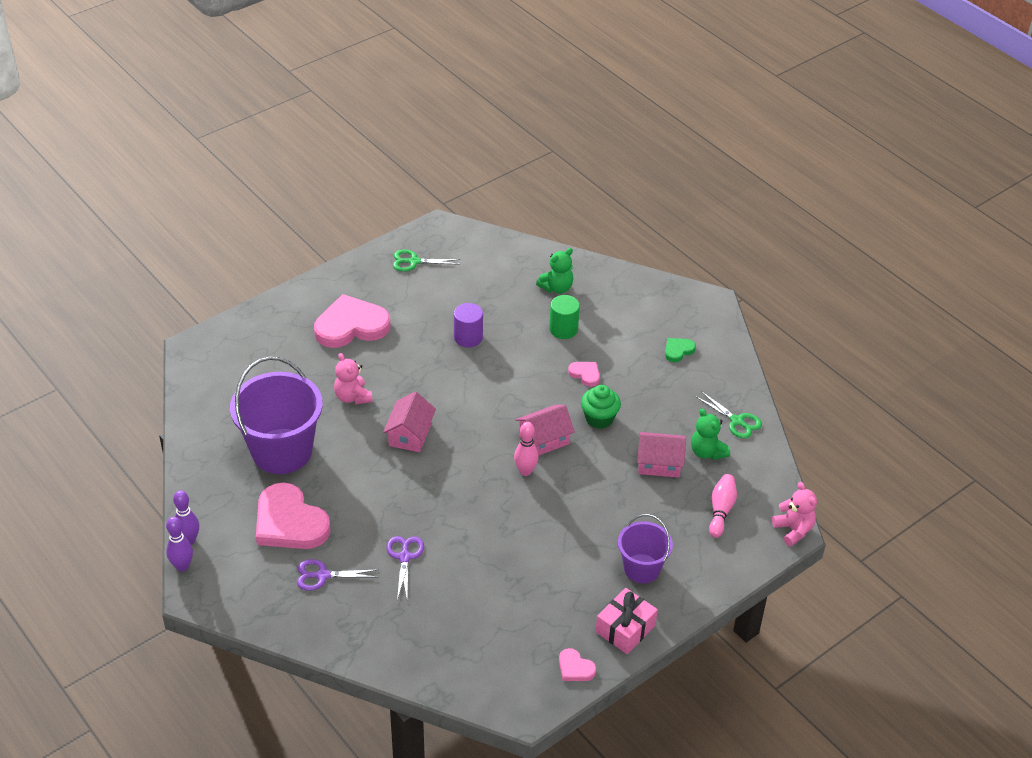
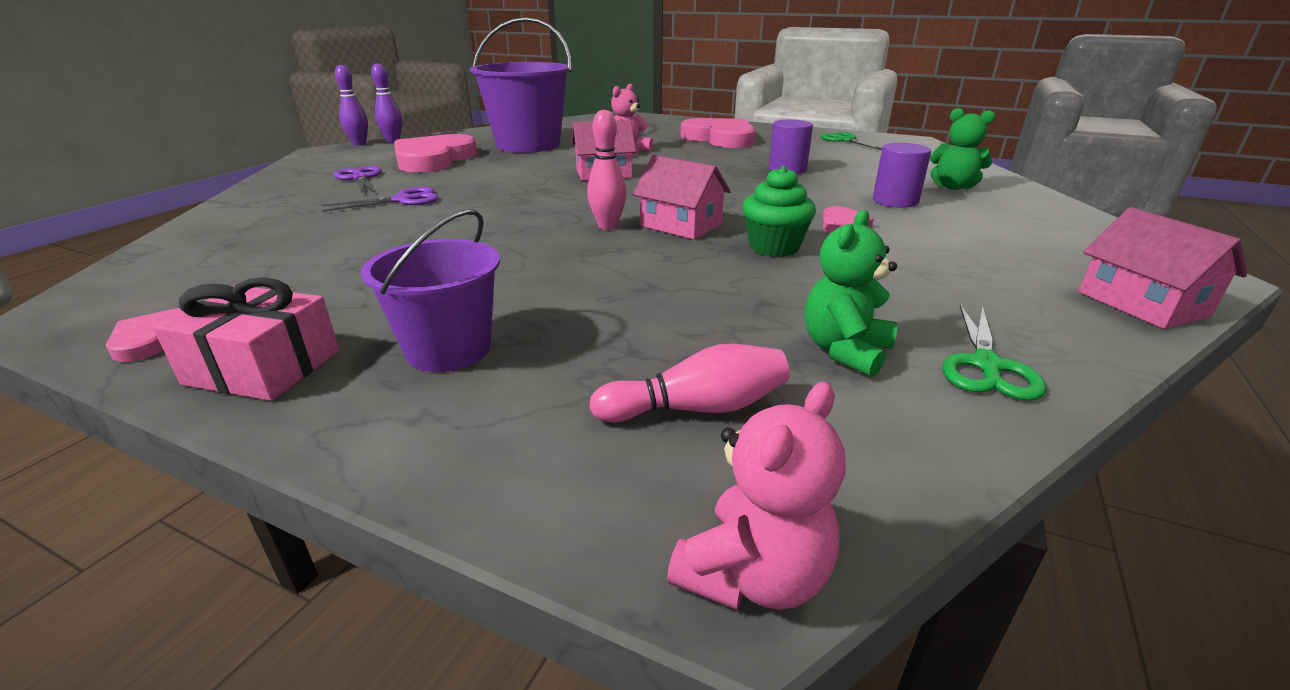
camera: 65 degrees right, 15 degrees down
green cylinder [549,295,580,339] -> purple cylinder [873,143,931,208]
pink house [637,432,686,478] -> pink house moved to [1079,207,1247,329]
green heart [665,338,696,362] -> none

